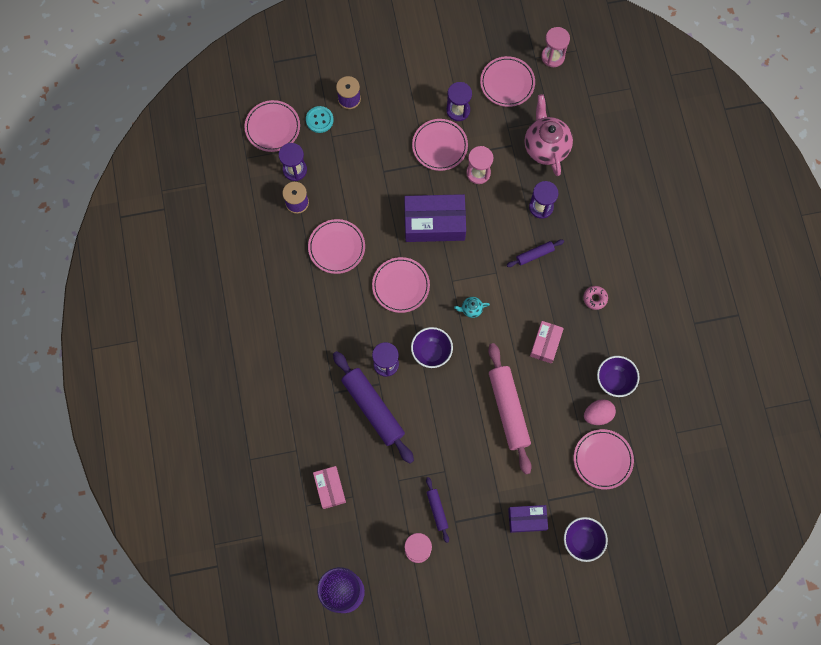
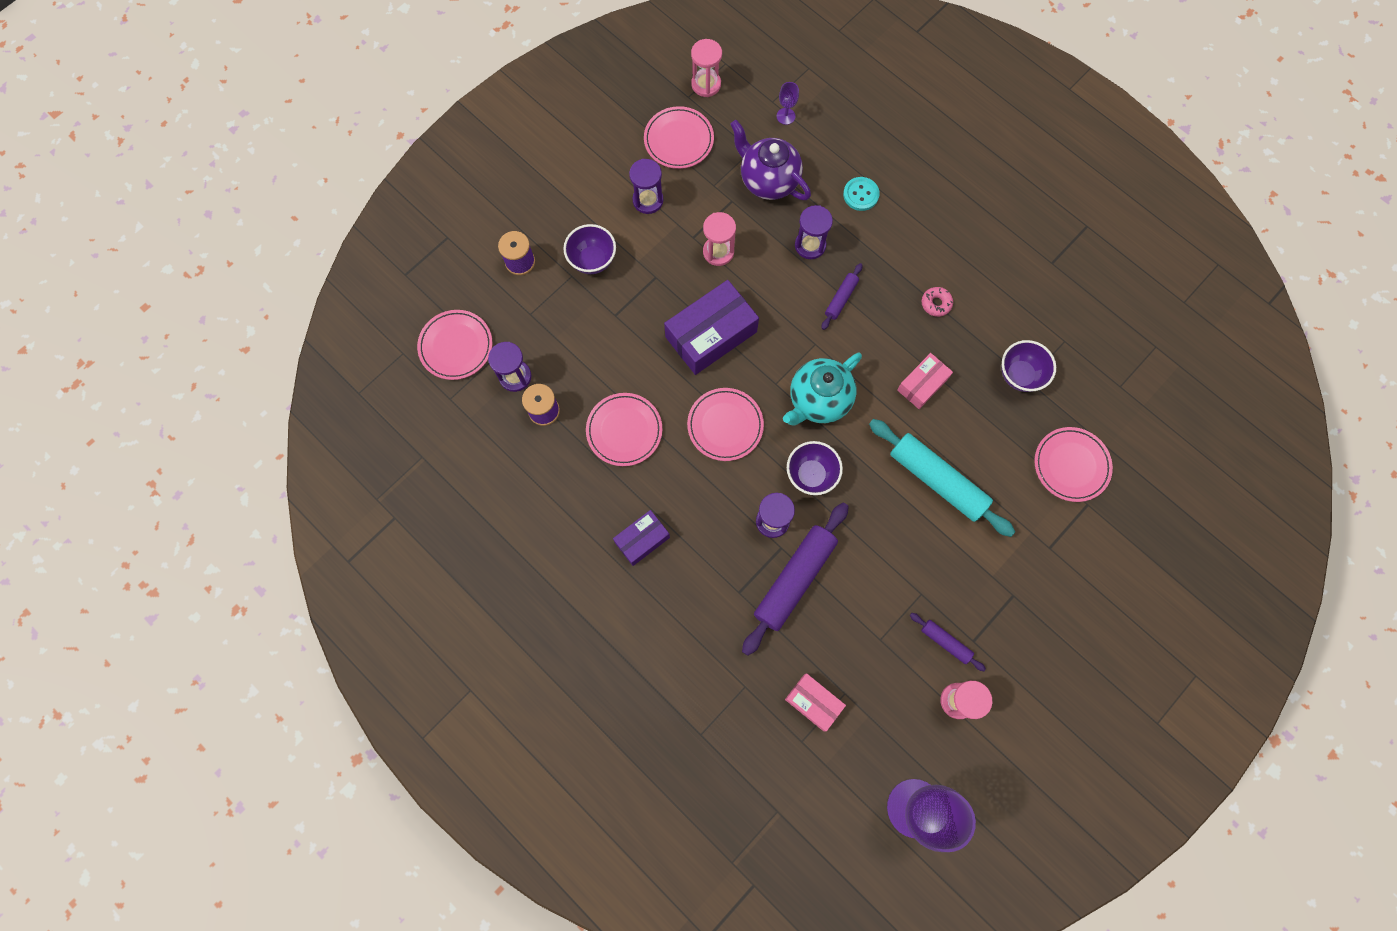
camera: 35 degrees left, 0 degrees up
turquoise button [306,106,334,133] -> turquoise button moved to [843,177,880,211]
purple rolling pin [333,351,414,464] -> purple rolling pin turned 75 degrees counterclockwise [742,503,849,656]
pink plate [412,119,468,171] -> none
turquoise teapot [454,297,490,318] -> turquoise teapot [783,352,862,426], size x2.32
pink rolling pin [488,343,532,475] -> turquoise rolling pin [869,419,1015,537]
purple box [508,505,548,533] -> purple box moved to [613,510,670,566]
pink teapot [524,94,573,176] -> purple teapot [730,120,811,200]
pink box [530,321,564,364] -> pink box turned 60 degrees clockwise [897,353,953,409]
purple bowl [564,517,608,562] -> purple bowl moved to [563,224,616,274]
pink egg [584,399,616,425] -> none
none -> purple goblet [777,82,799,125]

